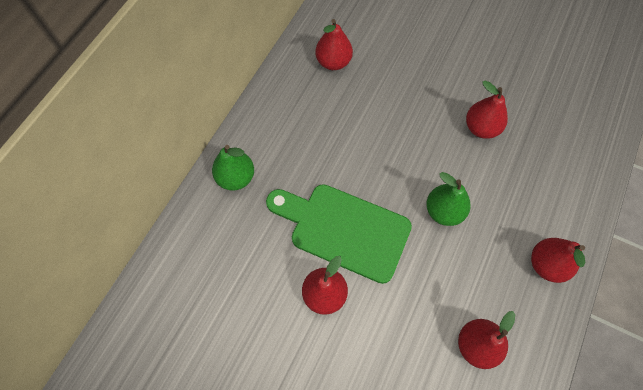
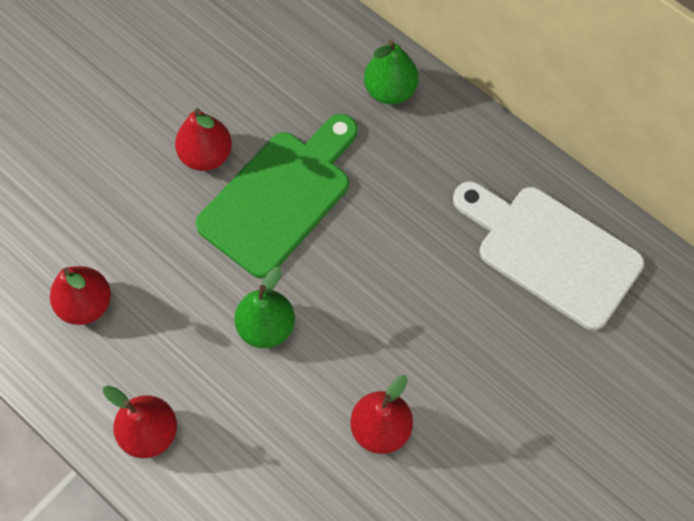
camera: 105 degrees right, 0 degrees up
red pear [315,19,353,70] -> white cutting board [453,181,644,330]

